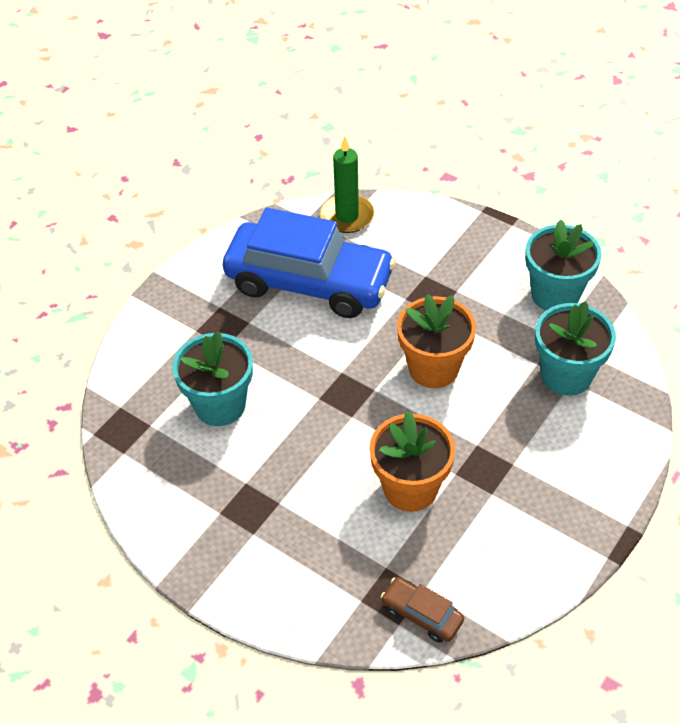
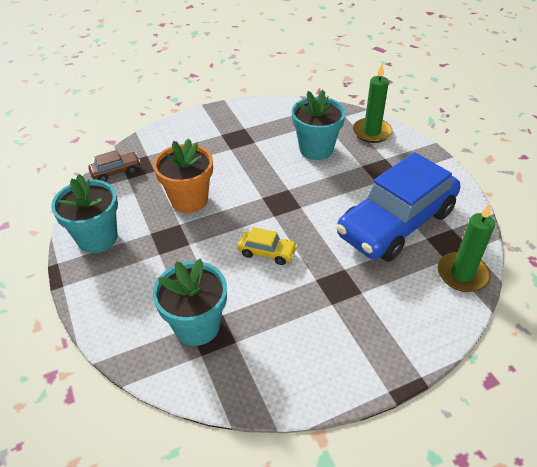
camera: 120 degrees right, 5 degrees down
orange flower pot [397,294,476,388] -> yellow car [238,227,298,265]
turquoise flower pot [525,219,602,311] -> turquoise flower pot moved to [51,174,118,253]
none -> green candle [353,64,393,143]

